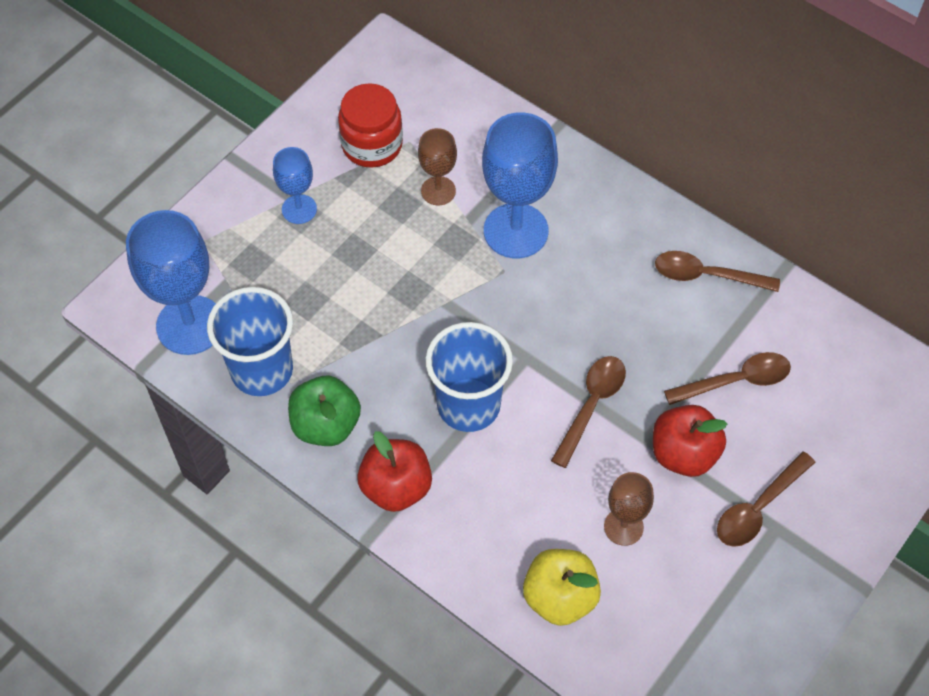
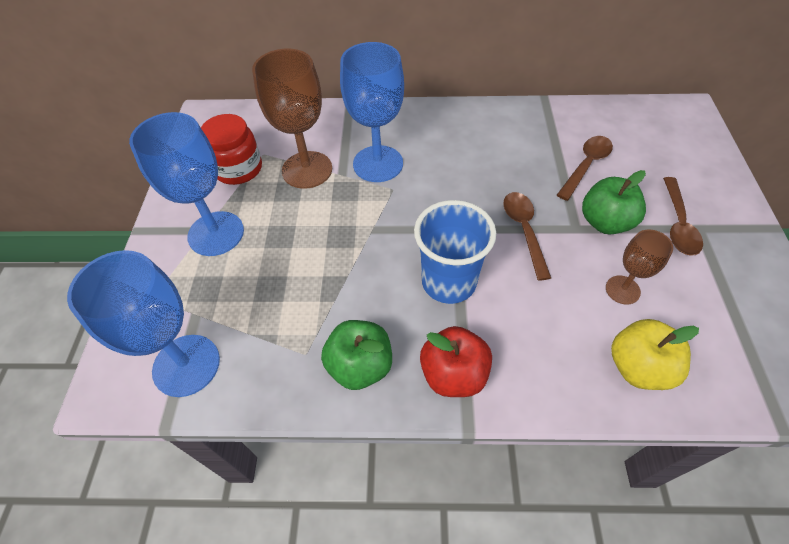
camera: 35 degrees left, 5 degrees down
blue cup [207,287,293,396] -> none
blue goblet [273,147,317,224] -> blue goblet [129,112,244,256], size x1.84
brown goblet [418,128,457,205] -> brown goblet [252,49,332,189], size x1.84
red apple [653,405,727,477] -> green apple [582,170,646,234]
brown spoon [655,251,780,292] -> none

